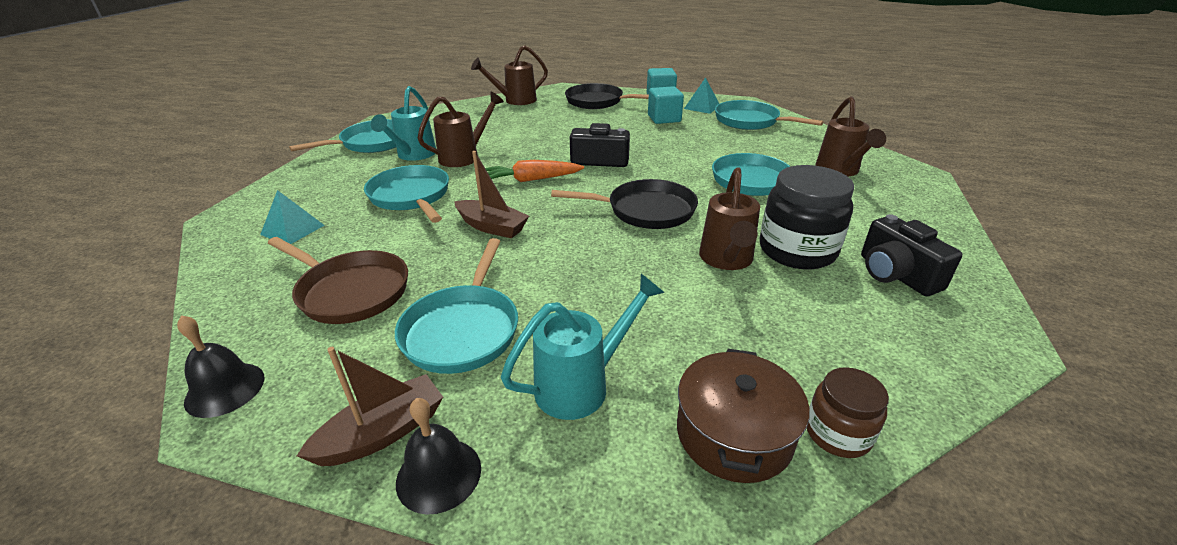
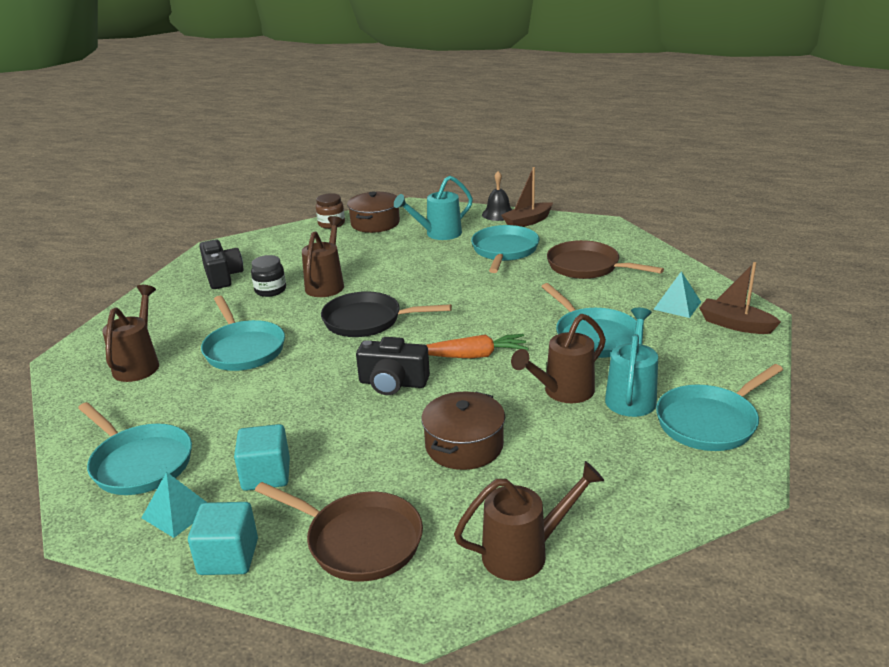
camera: 175 degrees left, 5 degrees down
black bell [177,315,265,418] -> none
brown boat [454,151,529,238] -> brown boat moved to [699,262,781,334]
black pan [565,83,649,109] -> brown pan [255,482,423,582]
black jar [760,165,854,269] -> black jar [251,255,286,297], size x0.56
none -> brown pot [421,391,505,470]

